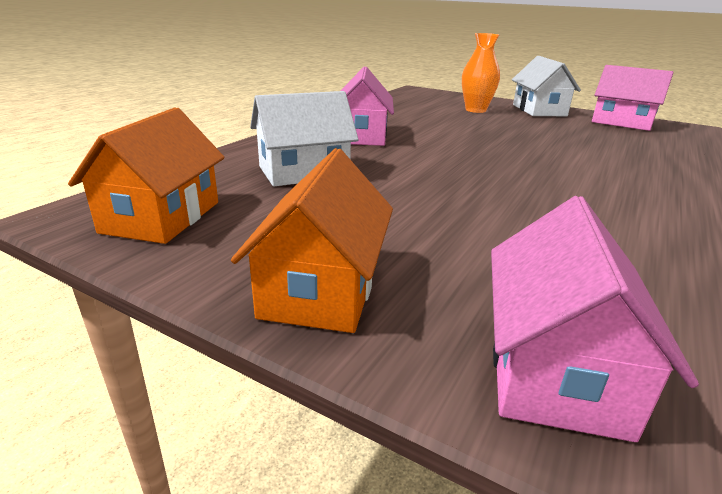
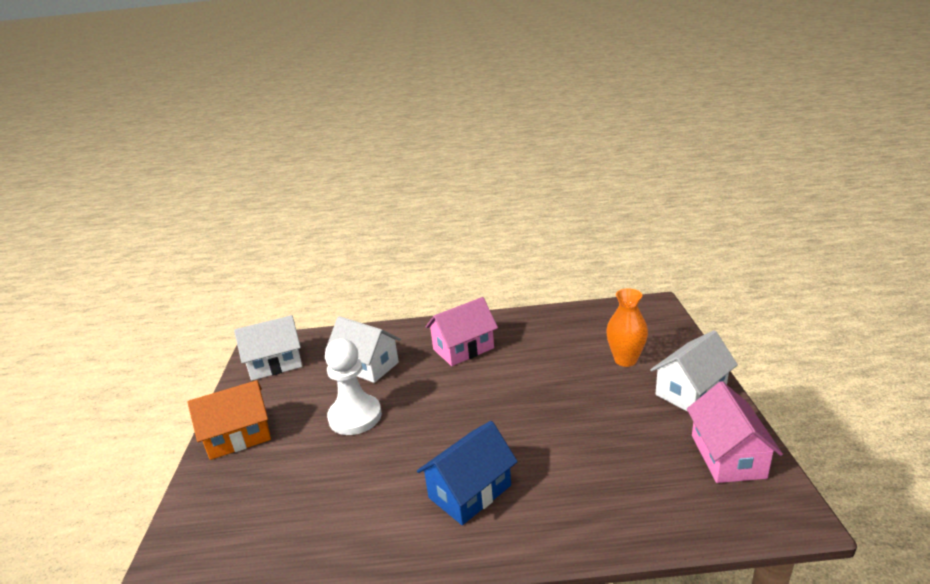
camera: 60 degrees right, 0 degrees up
orange house [68,107,225,244] -> white house [234,315,302,381]
pink house [491,196,699,442] -> none
none -> white pawn [325,339,382,435]
none -> blue house [417,421,518,525]

